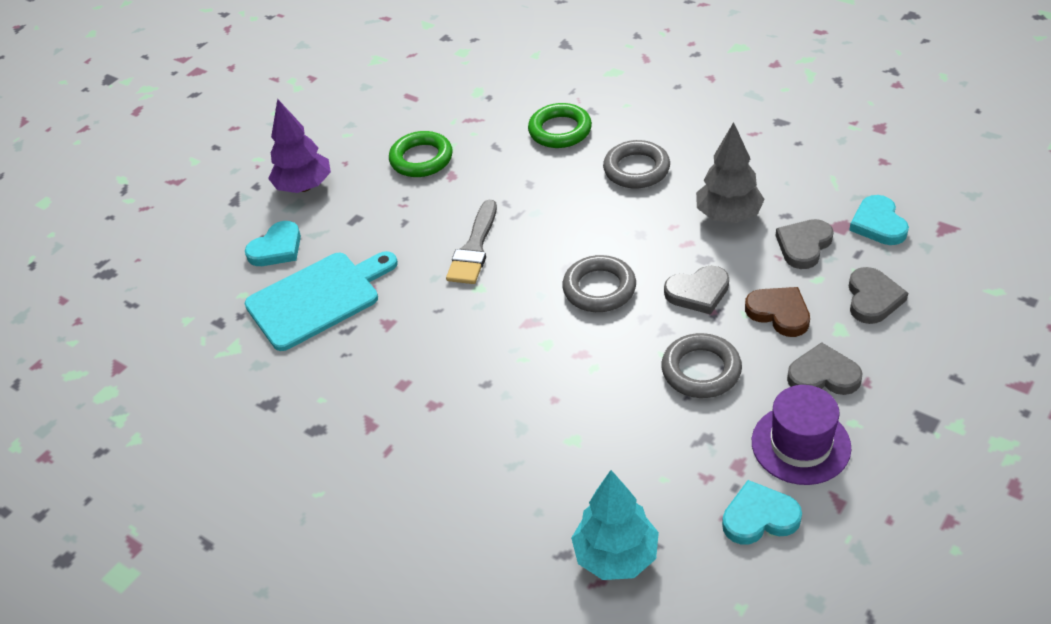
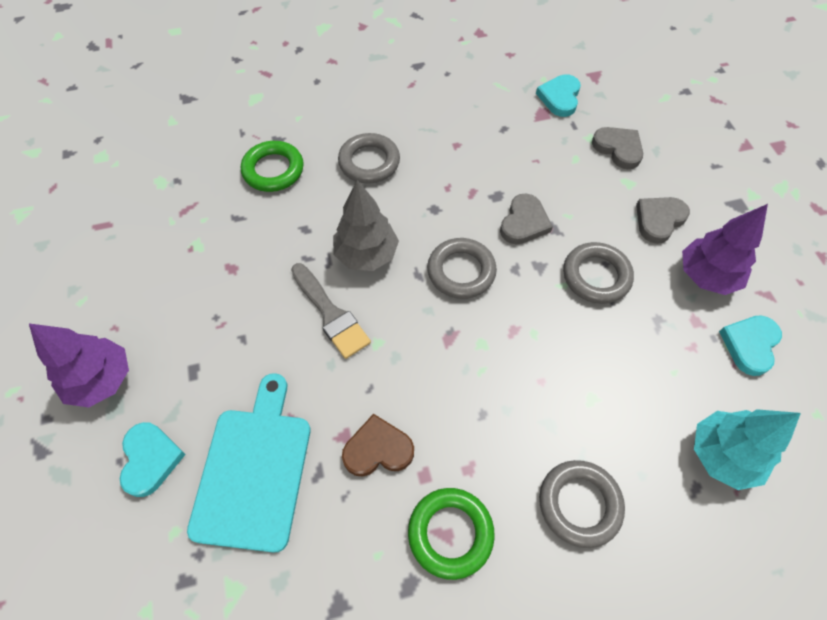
camera: 55 degrees left, 15 degrees up
green ring [389,131,453,177] -> green ring moved to [408,488,495,580]
grey tree [696,122,765,223] -> grey tree moved to [333,180,399,271]
brown heart [745,287,810,337] -> brown heart moved to [342,414,414,476]
purple hat [752,385,851,485] -> purple tree [682,204,768,295]
grey heart [776,219,834,269] -> none
turquoise heart [849,195,909,245] -> turquoise heart turned 75 degrees clockwise [536,74,581,117]
none -> grey ring [539,460,625,548]

